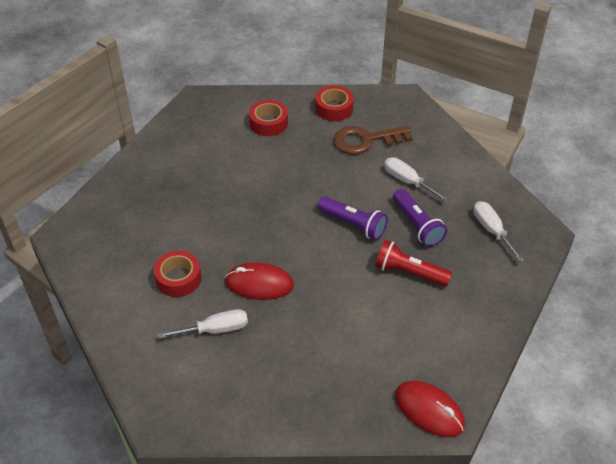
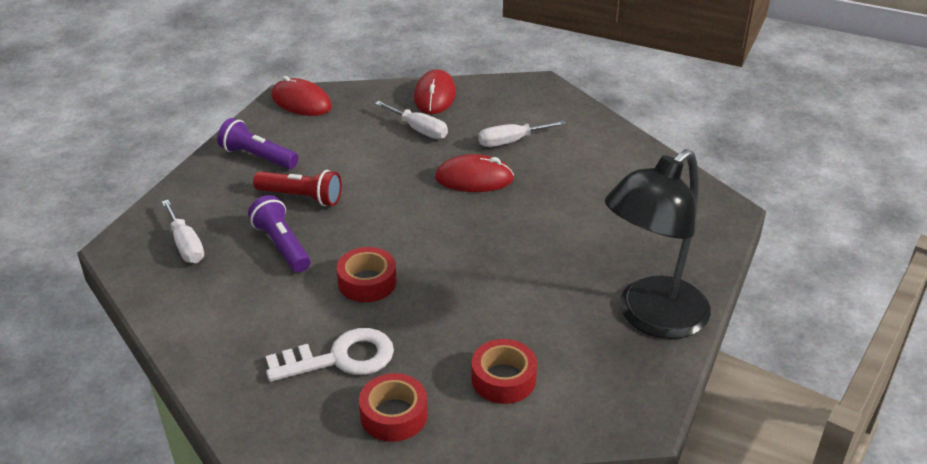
camera: 175 degrees right, 10 degrees down
red tape [154,251,201,297] -> red tape moved to [337,247,397,302]
purple flashlight [318,197,388,240] -> purple flashlight moved to [217,118,298,169]
brown key [334,126,413,154] -> white key [266,328,394,382]
white screwdriver [384,157,449,201] -> white screwdriver moved to [375,101,448,139]
none -> red mouse [414,69,456,114]
none -> black lamp [605,149,711,339]

